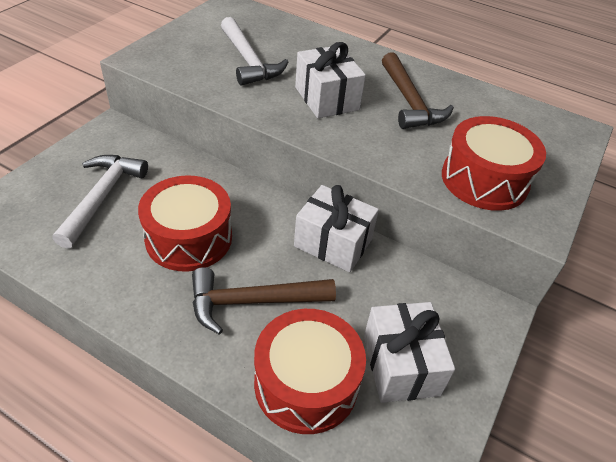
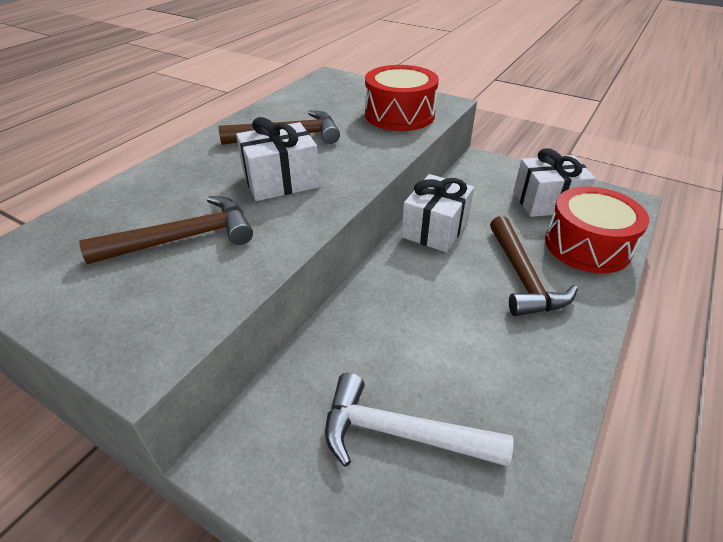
camera: 85 degrees left, 5 degrees down
red drum [138,175,232,272] -> none
white hammer [221,17,288,86] -> brown hammer [79,196,253,264]

